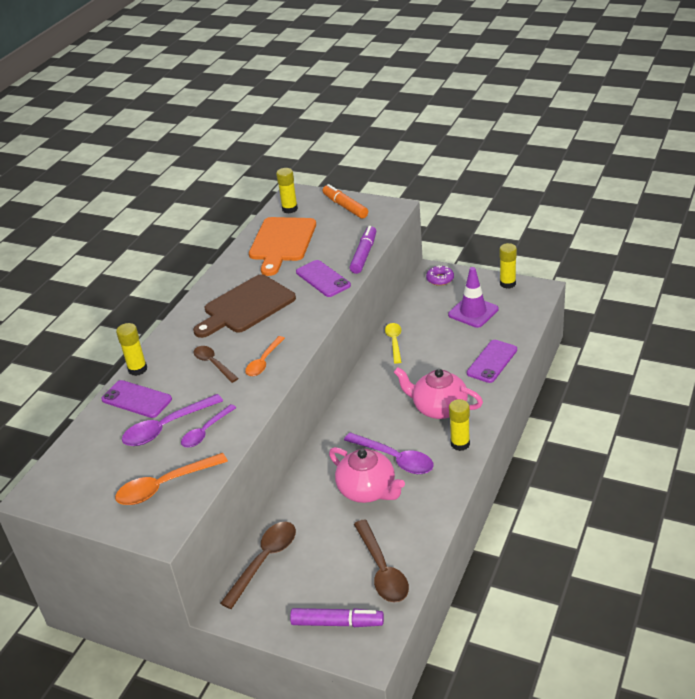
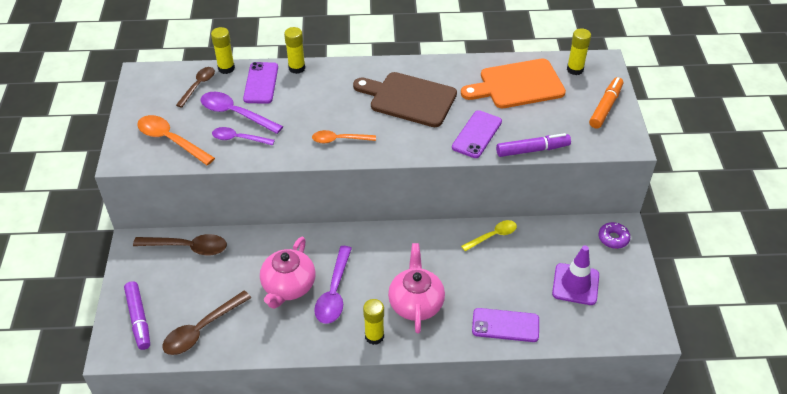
camera: 60 degrees right, 10 degrees up
brown spoon [194,346,238,383] -> brown spoon moved to [176,67,215,108]
yellow glue stick [500,243,517,289] -> yellow glue stick moved to [211,27,235,74]

